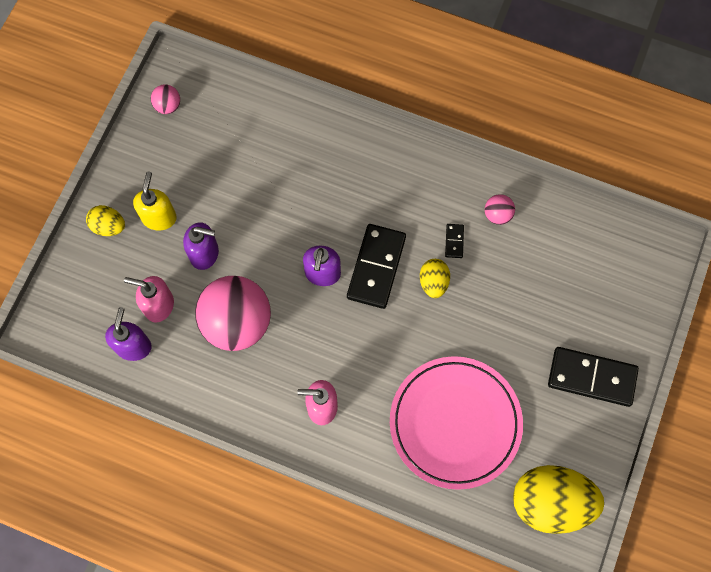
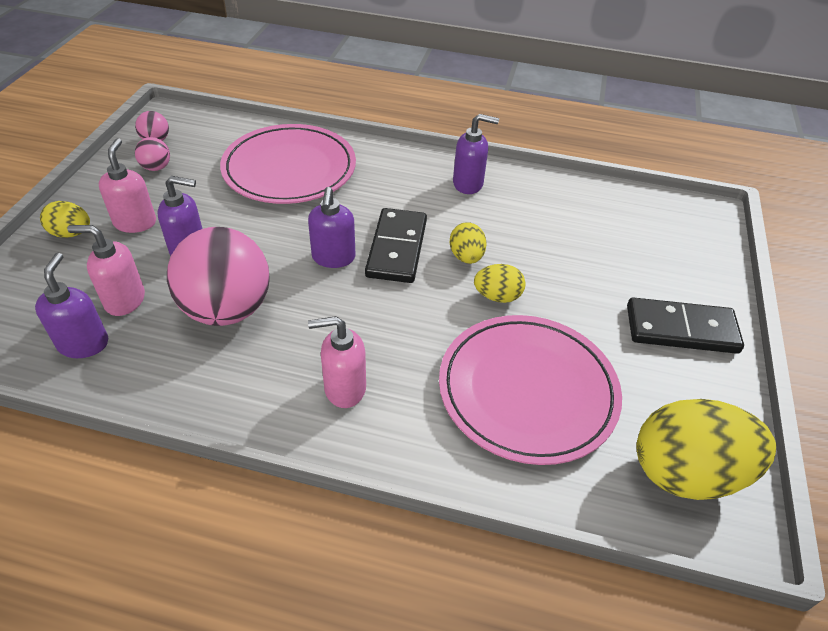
camera: 10 degrees left, 25 degrees down
yellow soap dispenser [133,172,176,231] -> pink soap dispenser [99,138,156,233]
black domino [445,224,464,258] -> none
pink ball [485,194,515,225] -> pink ball moved to [135,137,170,171]
none -> pink plate [220,124,356,204]
none -> purple soap dispenser [453,114,499,194]
none -> yellow egg [474,264,526,303]

